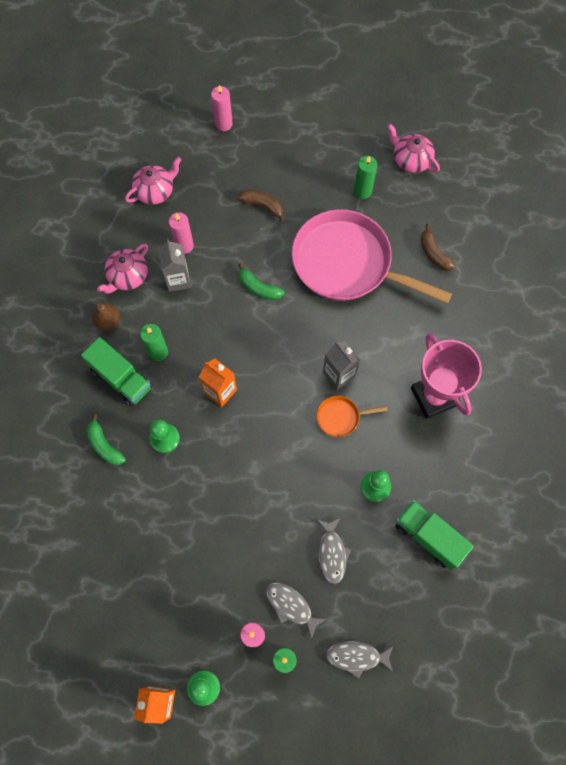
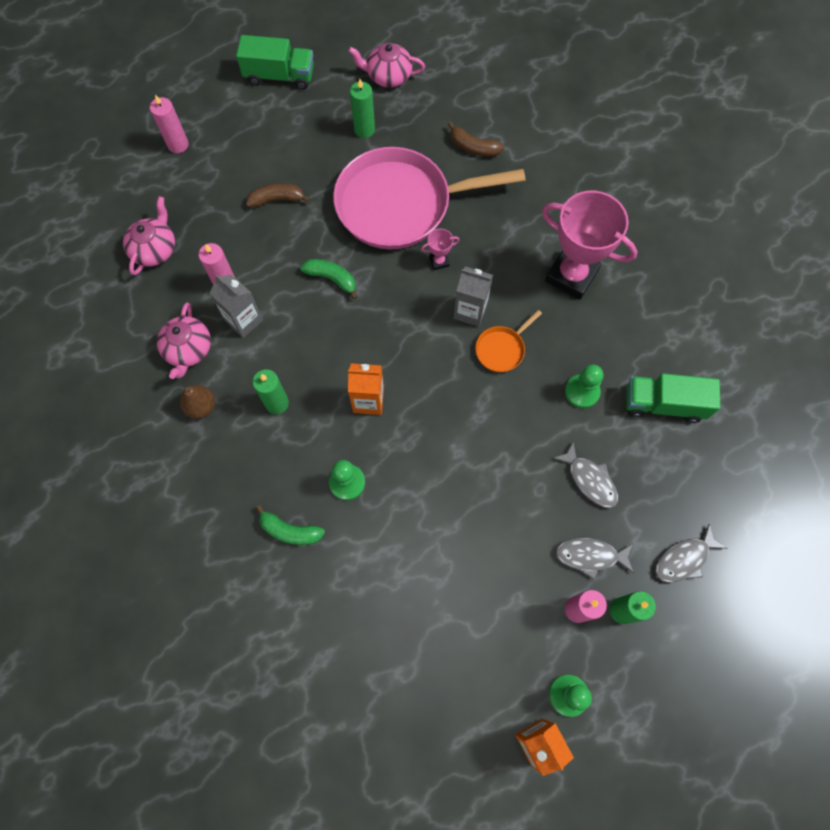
camera: 35 degrees left, 0 degrees up
green truck [81,337,152,406] -> green truck moved to [236,35,314,90]
green banana [239,263,285,300] -> green banana turned 150 degrees counterclockwise [300,259,357,299]
none -> pink trophy [421,229,460,270]

